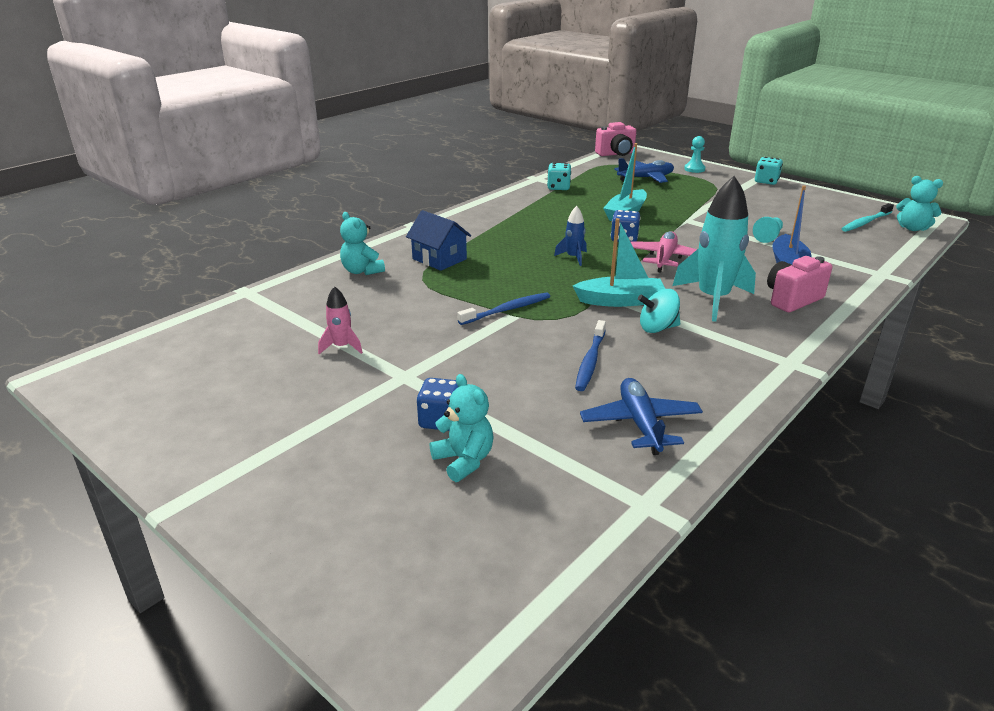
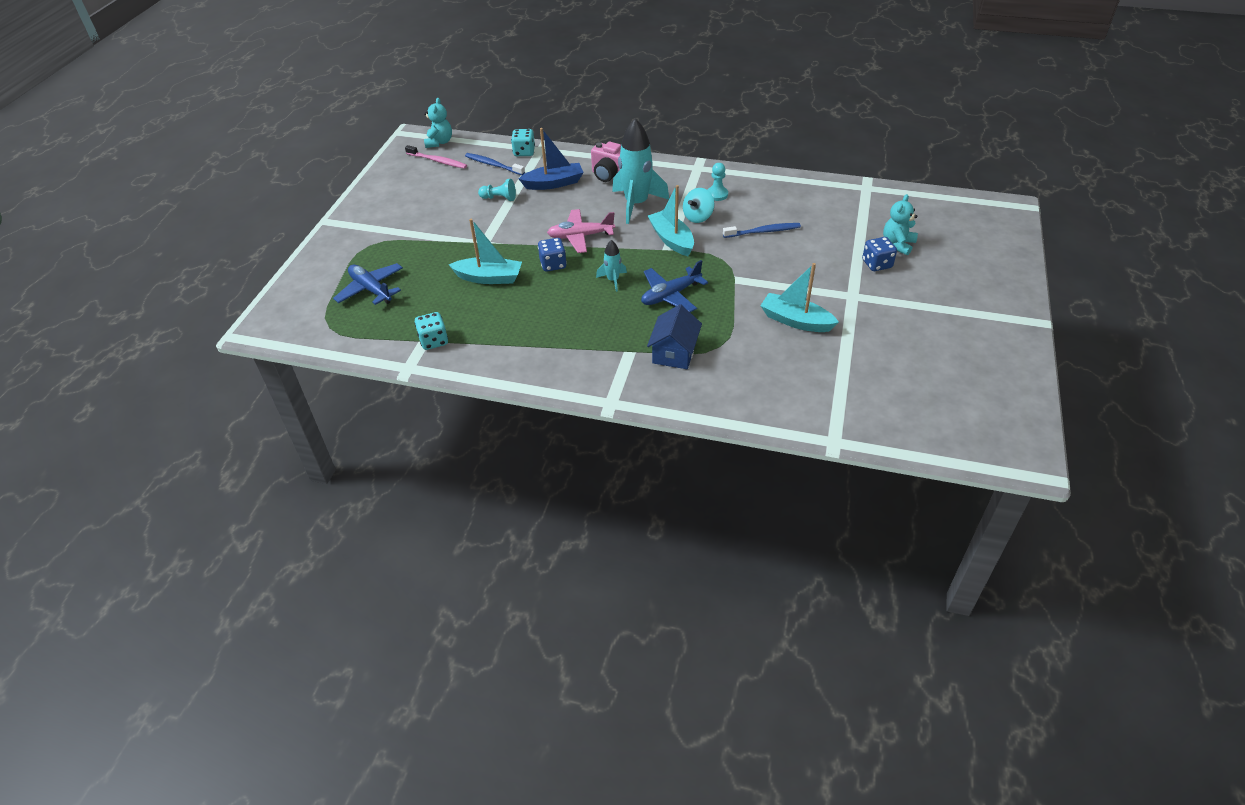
camera: 115 degrees left, 15 degrees up
pink rocket [318,286,363,354] -> none
turquoise teddy bear [340,212,385,275] -> none
blue toothbrush [457,293,550,325] -> blue toothbrush moved to [465,153,525,175]
blue rocket [554,206,587,266] -> turquoise rocket [596,240,627,292]
blue plane [580,378,703,455] -> blue plane moved to [641,260,708,312]
pink camera [595,122,636,156] -> none
turquoise spinning top [638,289,680,333] -> turquoise spinning top turned 75 degrees clockwise [683,188,714,223]
turquoise pawn [684,136,705,173] -> turquoise pawn moved to [707,163,728,201]
turquoise dice [755,157,783,185] -> turquoise dice moved to [511,129,535,156]
turquoise toothbrush [841,203,894,232] -> pink toothbrush [405,145,467,169]
none -> turquoise boat [760,263,839,332]

